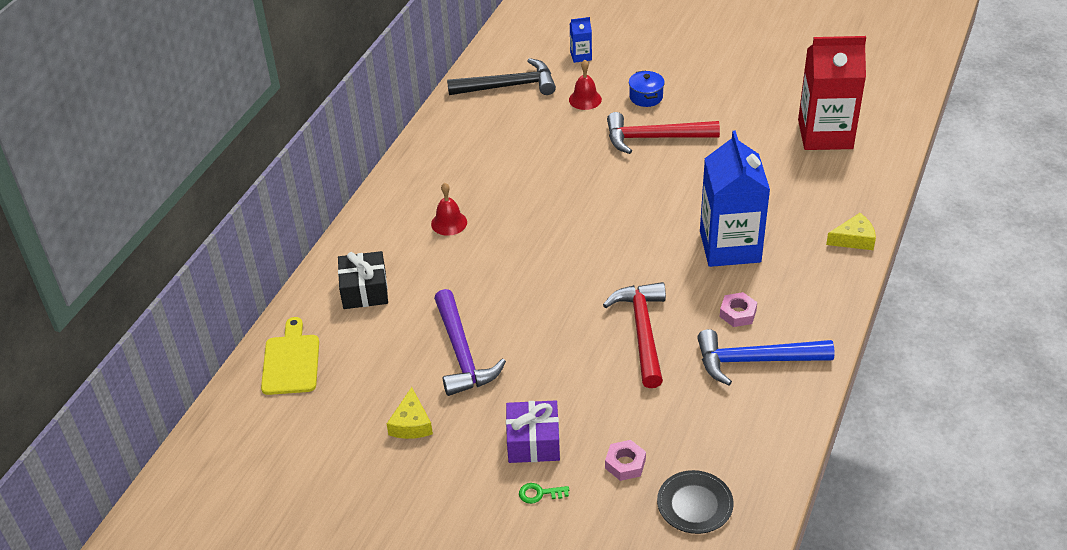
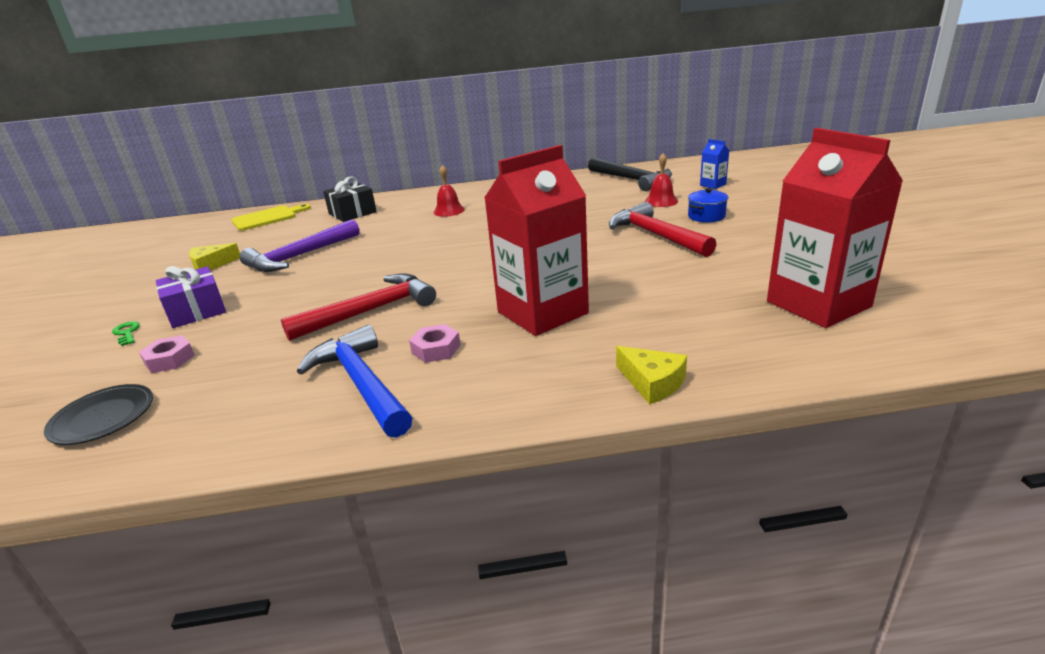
camera: 60 degrees right, 15 degrees down
blue carton [700,130,770,267] -> red carton [484,145,589,336]

